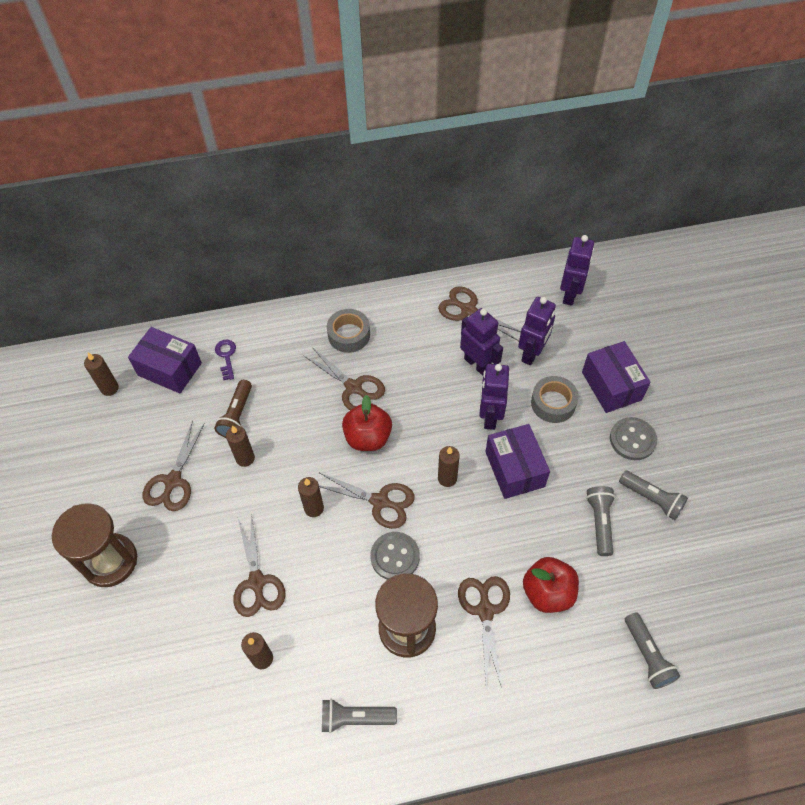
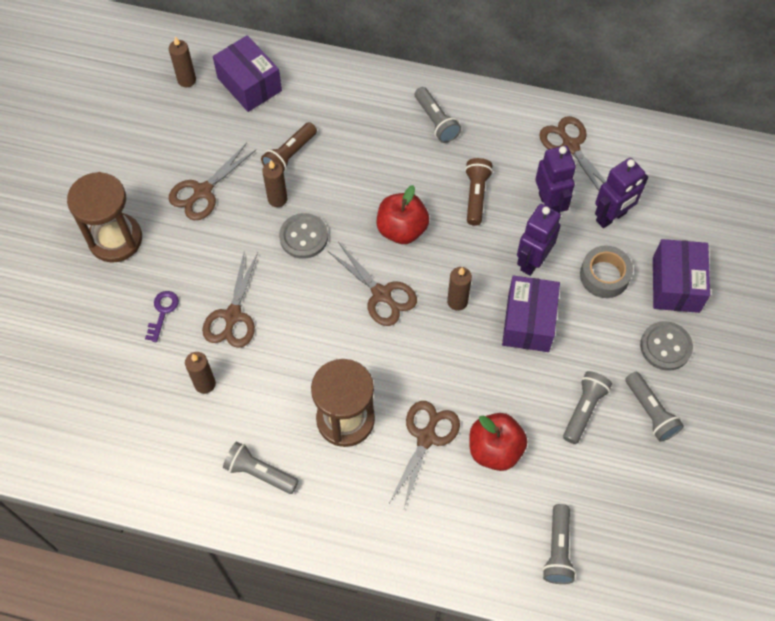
camera: 25 degrees right, 5 degrees up
purple key [215,340,236,380] -> purple key moved to [145,291,179,342]
brown candle [298,477,324,517] -> none
brown scissors [303,347,385,410] -> none
grey tape [327,309,370,353] -> grey flashlight [415,87,461,143]
grey button [370,532,420,580] -> grey button moved to [279,213,328,259]
purple robot [560,235,594,306] -> none
none -> brown flashlight [465,158,493,226]

